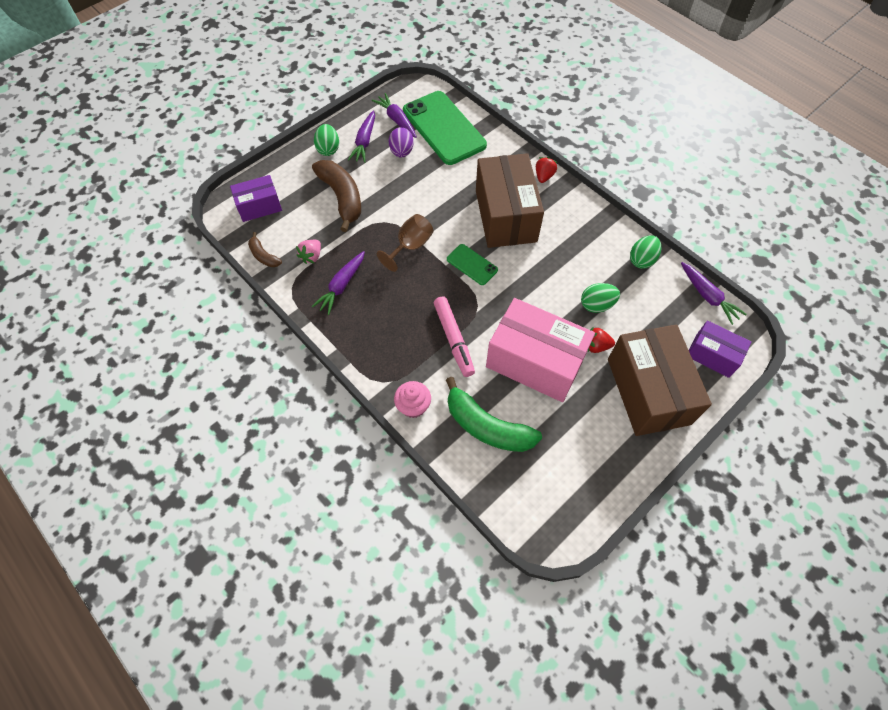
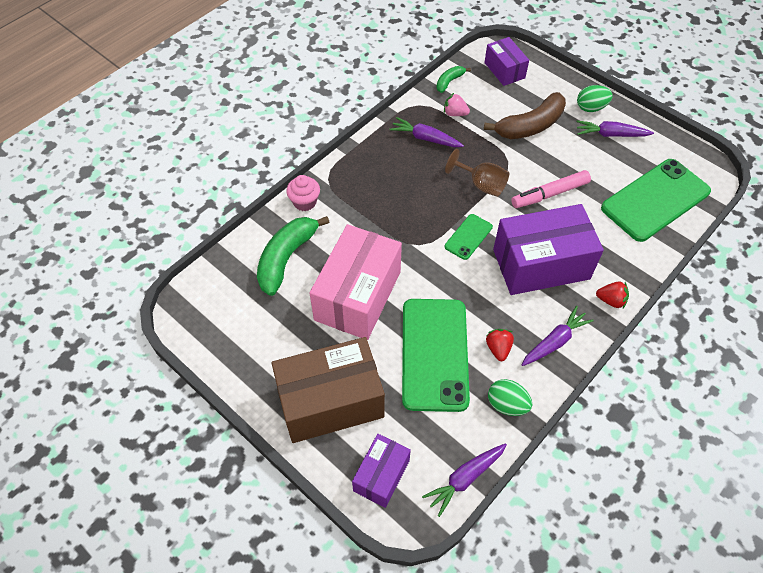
camera: 85 degrees right, 5 degrees down
brown banana [248,232,282,267] -> green banana [436,66,471,93]
purple carrot [372,93,417,138] -> purple carrot moved to [522,306,594,366]
purple egg [389,127,414,158] -> none
pink marker [434,296,475,377] -> pink marker moved to [511,170,591,208]
brown box [476,153,544,248] -> purple box [493,204,604,295]
green egg [581,283,620,313] -> green phone [402,299,470,412]
red strawberry [588,326,615,353] -> red strawberry moved to [486,329,514,361]

